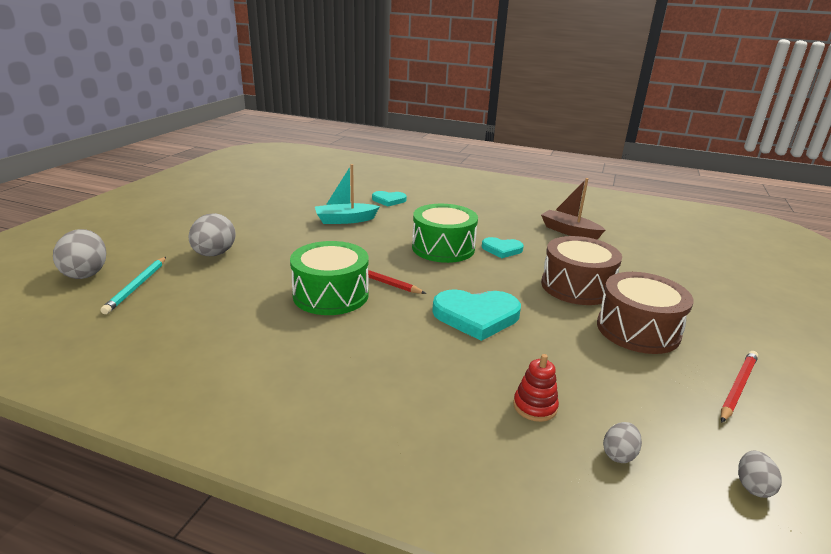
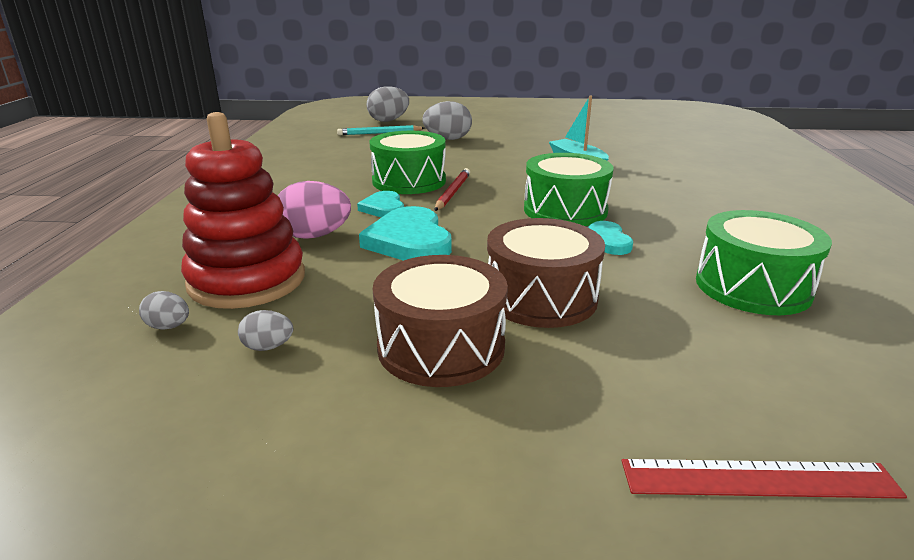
camera: 75 degrees right, 0 degrees up
turquoise heart [372,191,407,207] -> turquoise heart moved to [357,191,404,218]
red stacking toy [513,354,559,422] -> red stacking toy [181,112,305,309], size x2.43
brown boat [541,178,605,239] -> green drum [696,210,832,315]
red pencil [721,351,758,423] -> none
grey egg [738,451,782,498] -> grey egg moved to [238,310,293,351]
none -> pink egg [278,181,351,239]
none -> red ruler [622,459,907,499]

